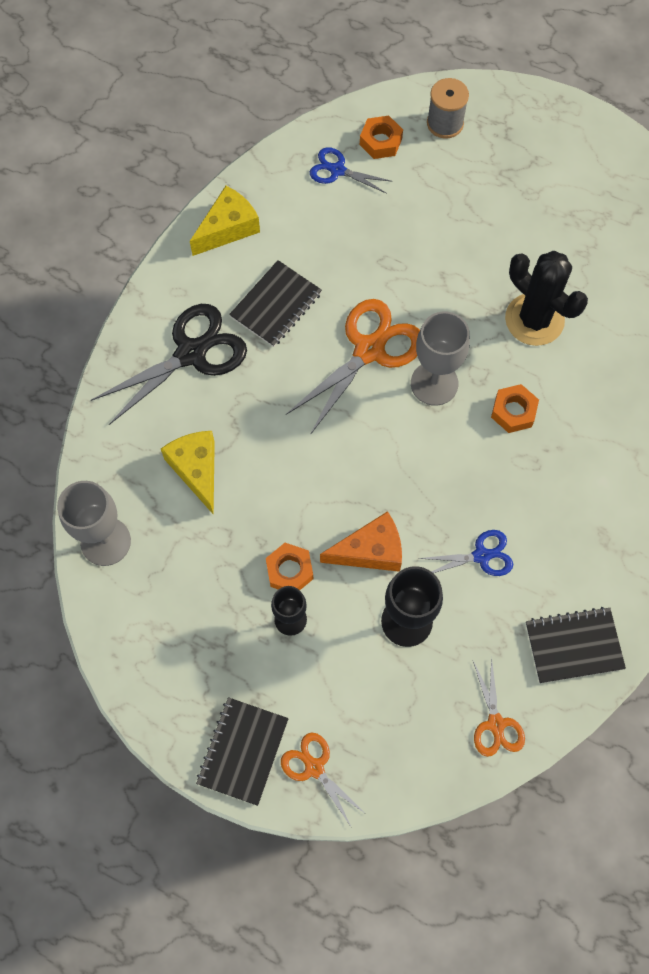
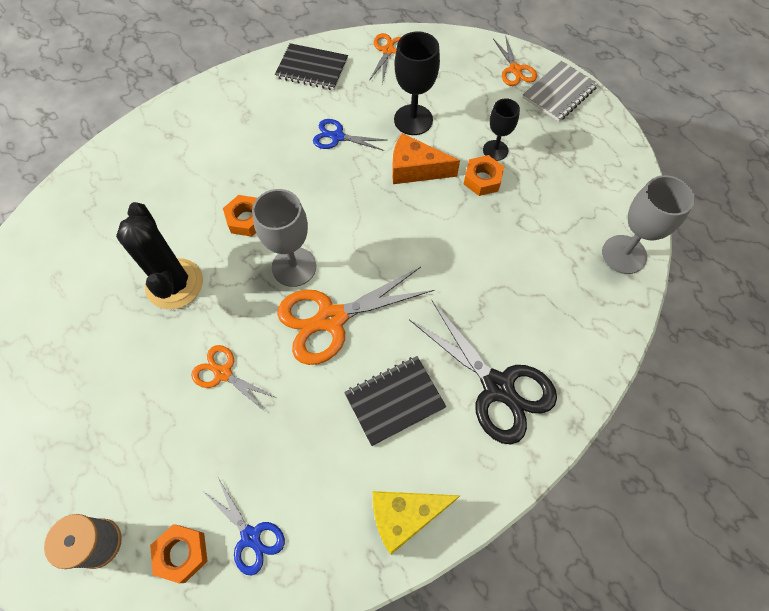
camera: 155 degrees left, 5 degrees down
black scissors [91,304,247,425] -> black scissors turned 120 degrees counterclockwise [409,300,557,445]
yellow cheese [161,431,215,515] -> none
black notebook [196,697,289,806] -> grey notebook [523,61,598,121]
none -> orange scissors [191,345,277,411]

